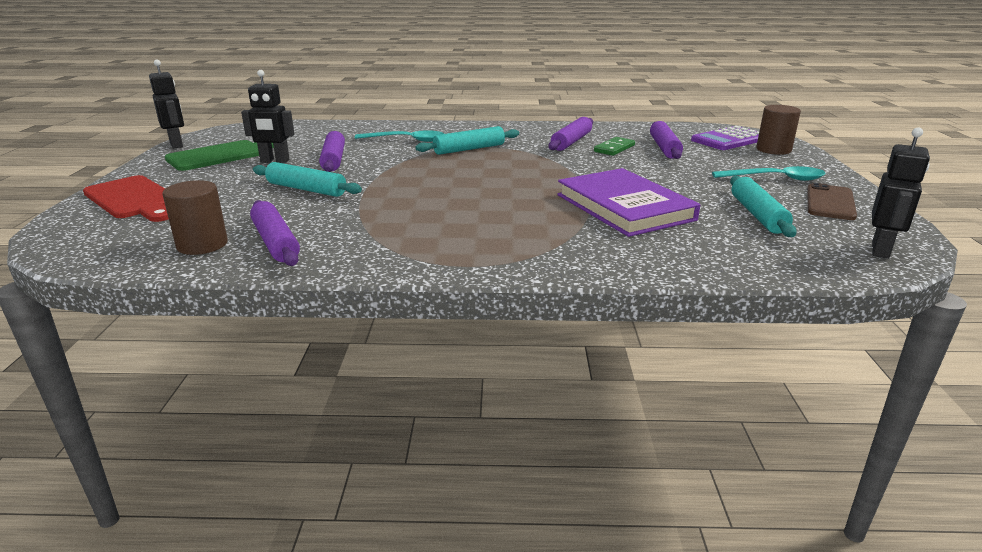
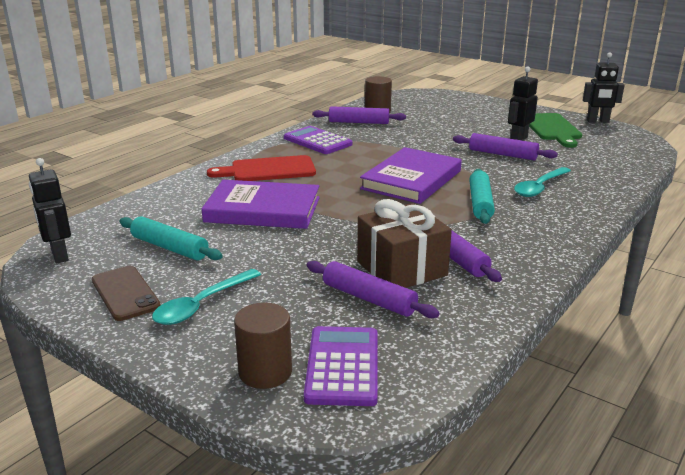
camera: 125 degrees right, 0 degrees up
red cutting board [83,175,169,222] -> red cutting board moved to [207,155,316,181]
turquoise rolling pin [253,162,362,197] -> none
green domino [594,137,635,156] -> brown gift [357,199,452,288]
none -> purple calculator [284,126,353,154]
none -> purple book [360,147,462,204]

